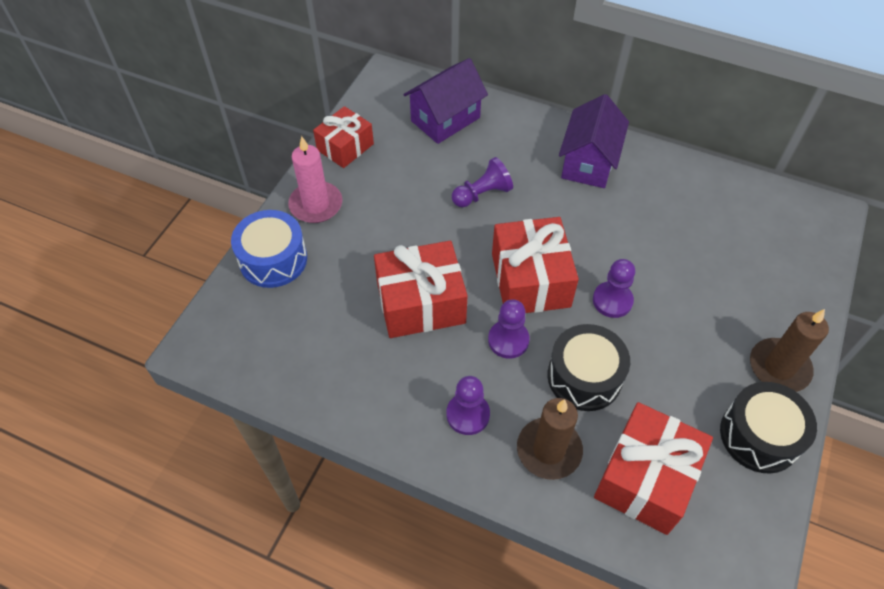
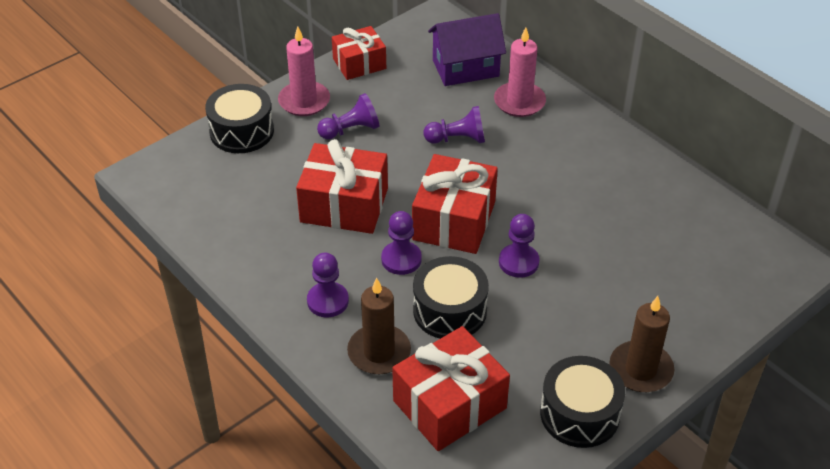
camera: 25 degrees right, 10 degrees down
blue drum [231,210,307,288] -> black drum [205,84,274,153]
purple house [559,94,629,188] -> none
none -> purple pawn [317,93,379,139]
none -> pink candle [494,27,546,117]

